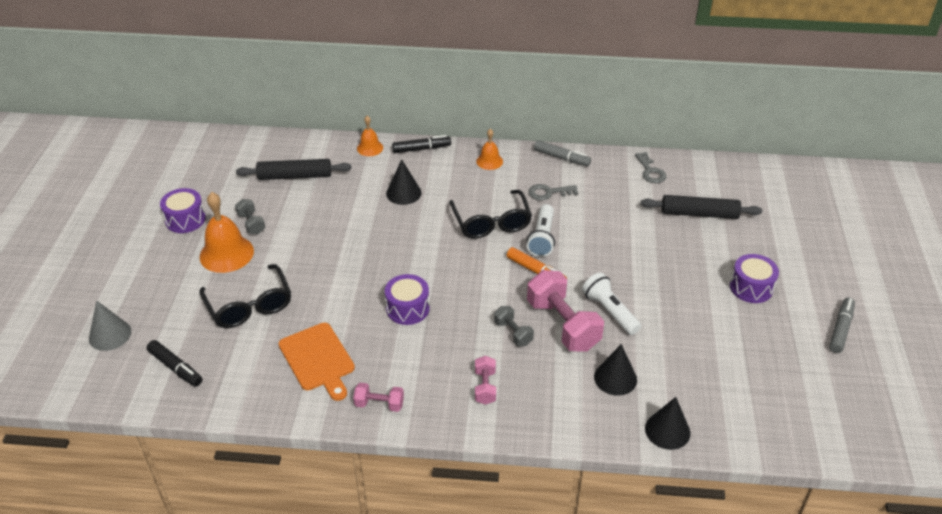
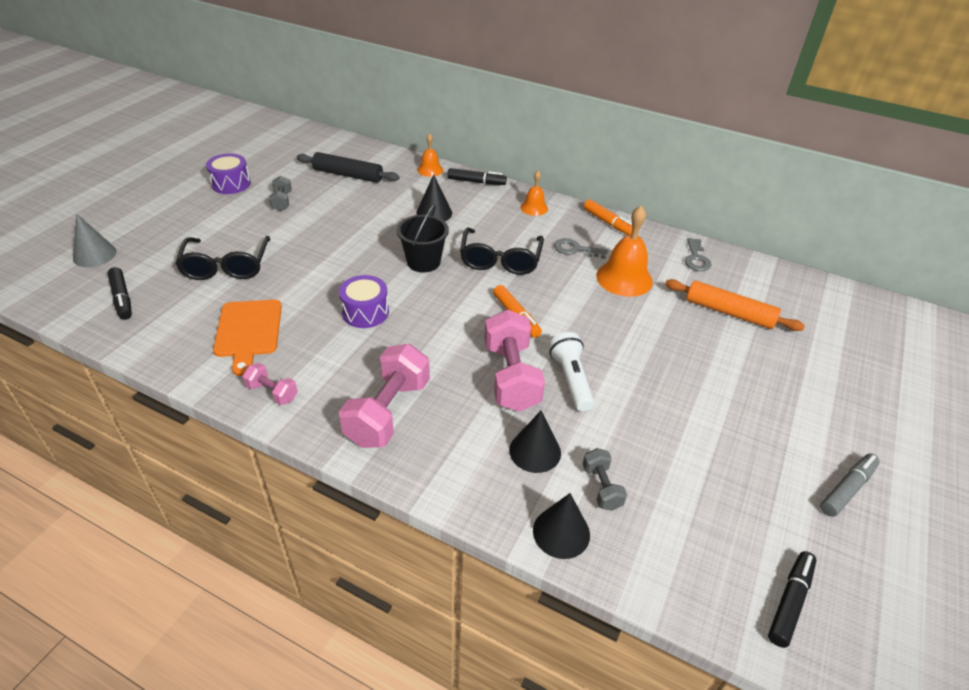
camera: 20 degrees right, 0 degrees up
orange bell [200,192,254,273] -> orange bell moved to [596,206,653,297]
pink dumbbell [475,356,496,405] -> pink dumbbell [339,344,430,448], size x1.97
grey dumbbell [494,306,534,346] -> grey dumbbell moved to [583,448,627,511]
white flashlight [527,204,555,257] -> none
grey marker [534,140,591,166] -> orange marker [584,199,632,235]
black rolling pin [641,195,762,219] -> orange rolling pin [665,279,805,331]
purple drum [730,254,779,303] -> none
none -> black bucket [397,204,449,272]
none -> black marker [768,551,817,648]

